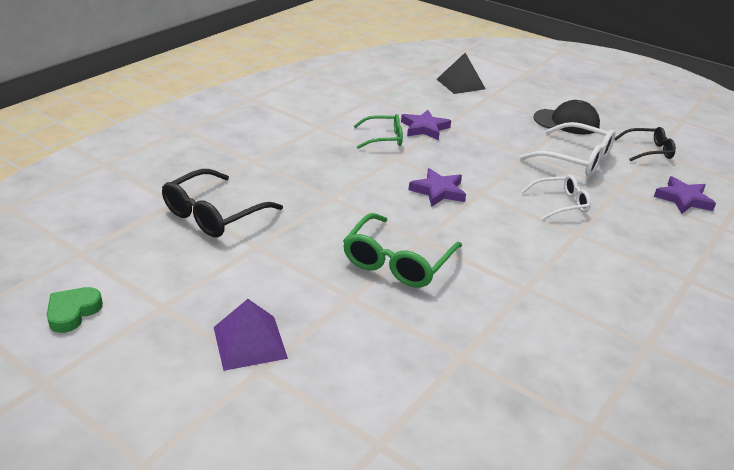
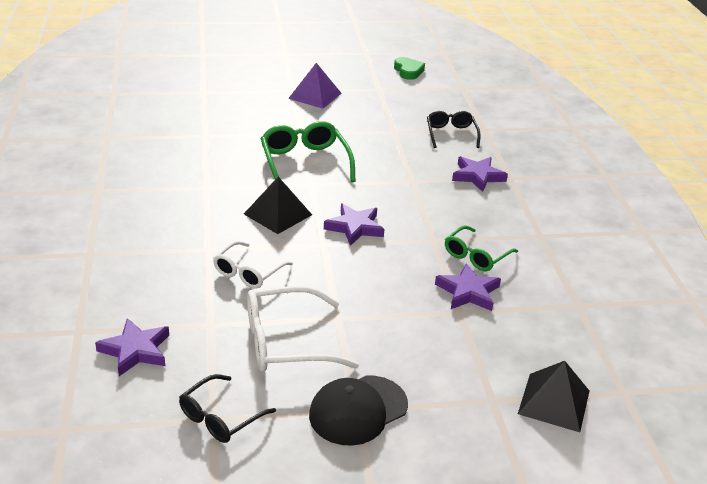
camera: 135 degrees right, 0 degrees up
black glasses [162,169,283,237] -> black glasses [427,111,481,148], size x0.64
none -> black pyramid [244,177,312,234]
none -> purple star [452,156,508,192]

